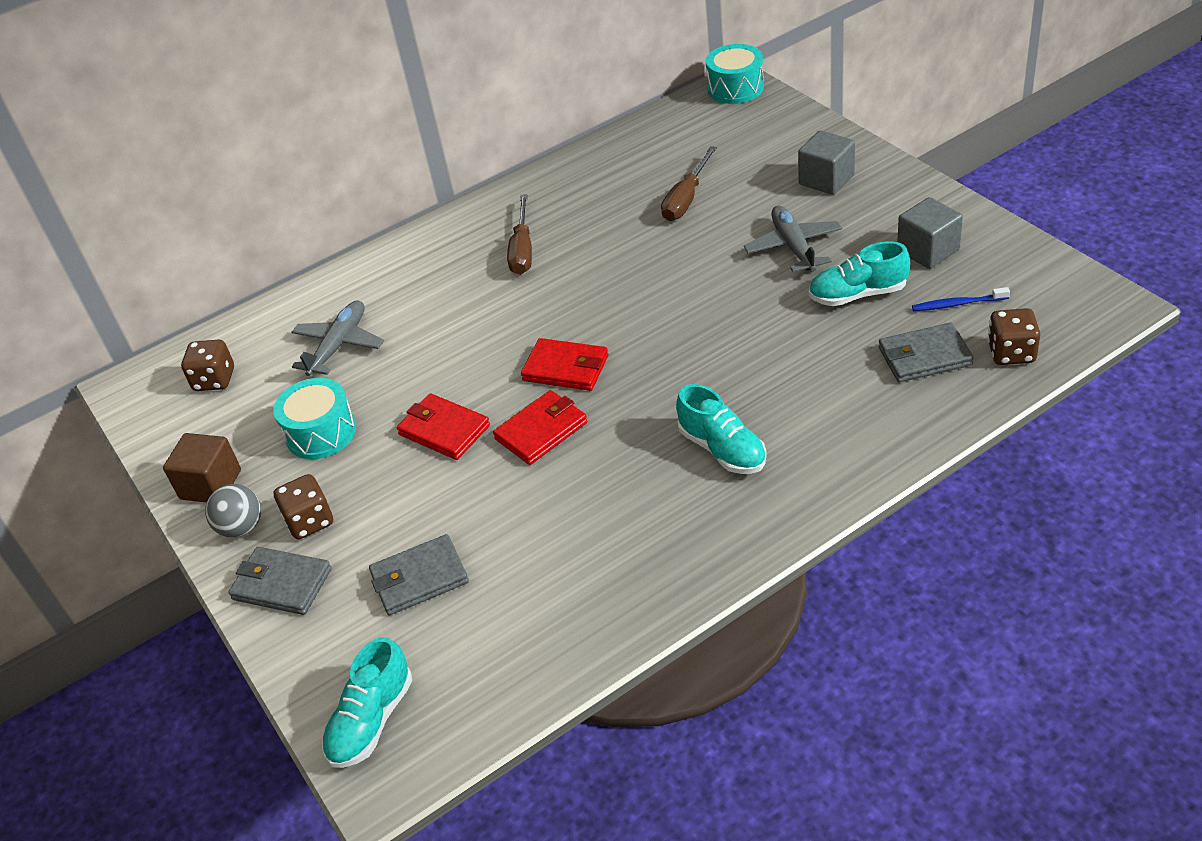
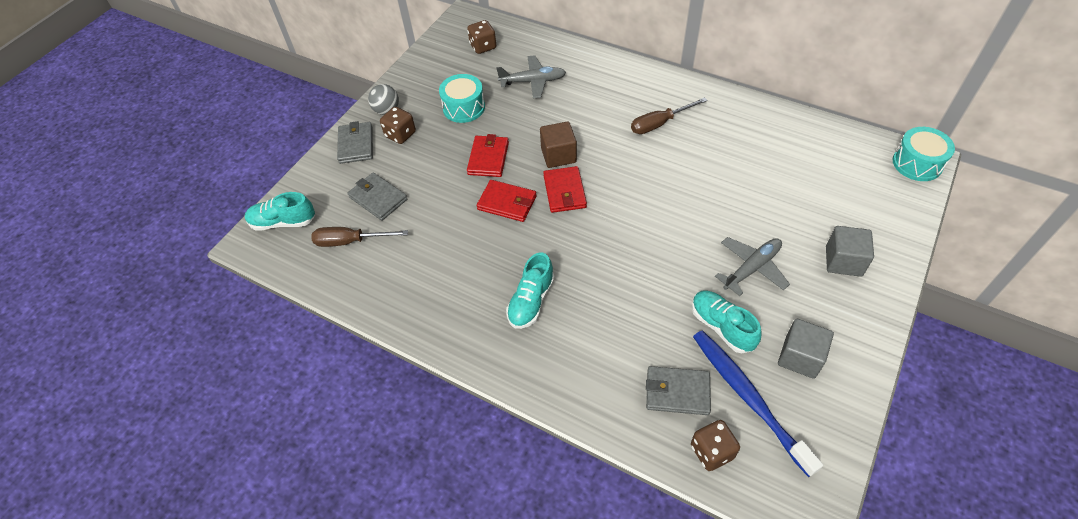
camera: 60 degrees right, 10 degrees up
brown cube [163,433,241,503] -> brown cube moved to [540,121,577,168]
brown screwdriver [661,146,717,221] -> brown screwdriver moved to [311,227,408,247]
grey wallet [879,322,974,382] -> grey wallet turned 45 degrees counterclockwise [646,366,711,415]
blue toothbrush [912,287,1010,311] -> blue toothbrush [693,330,823,477], size x2.19

